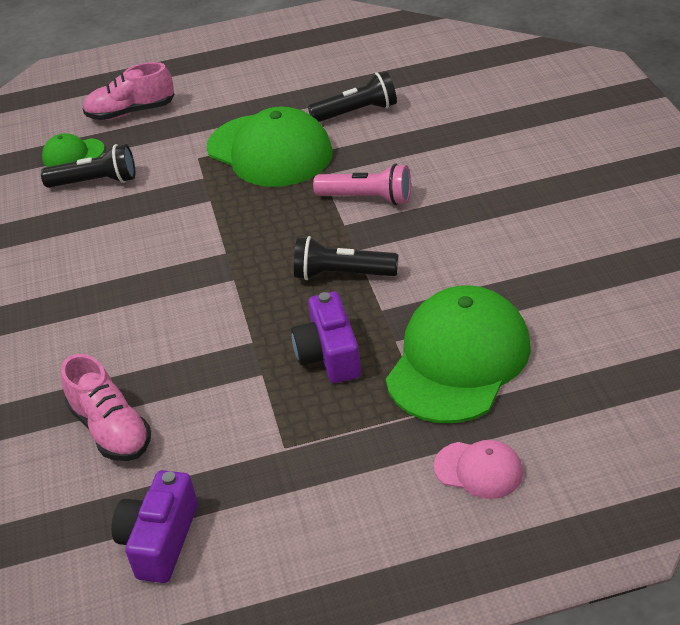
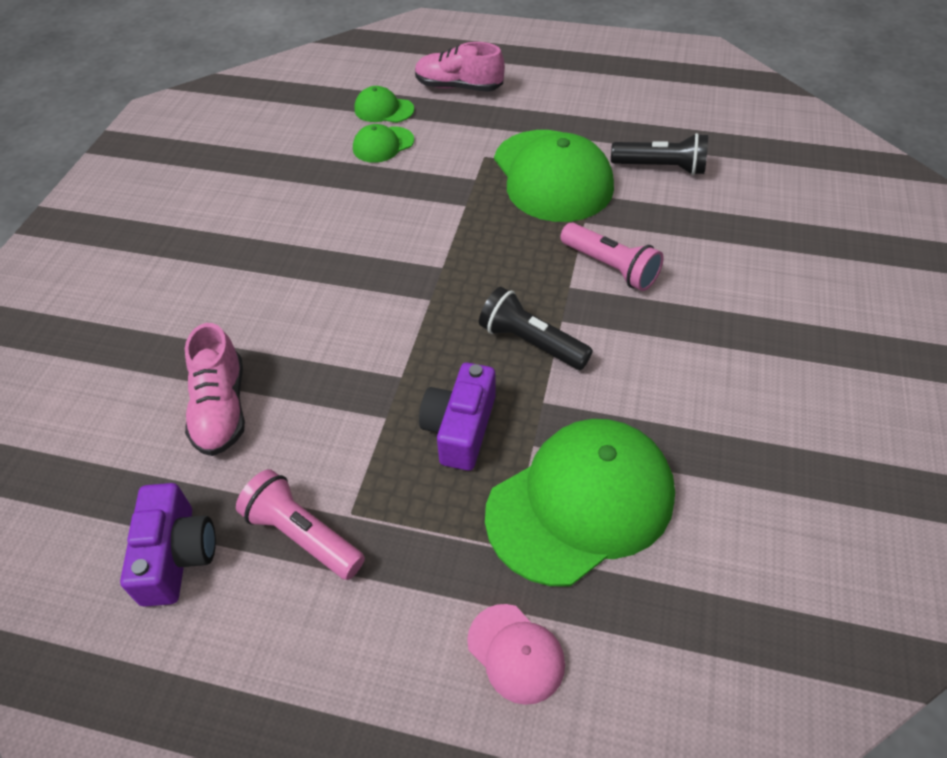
camera: 25 degrees right, 10 degrees up
black flashlight [41,144,135,188] -> green cap [353,124,414,163]
purple camera [111,470,198,583] -> purple camera turned 135 degrees clockwise [120,483,216,607]
none -> pink flashlight [236,469,365,580]

